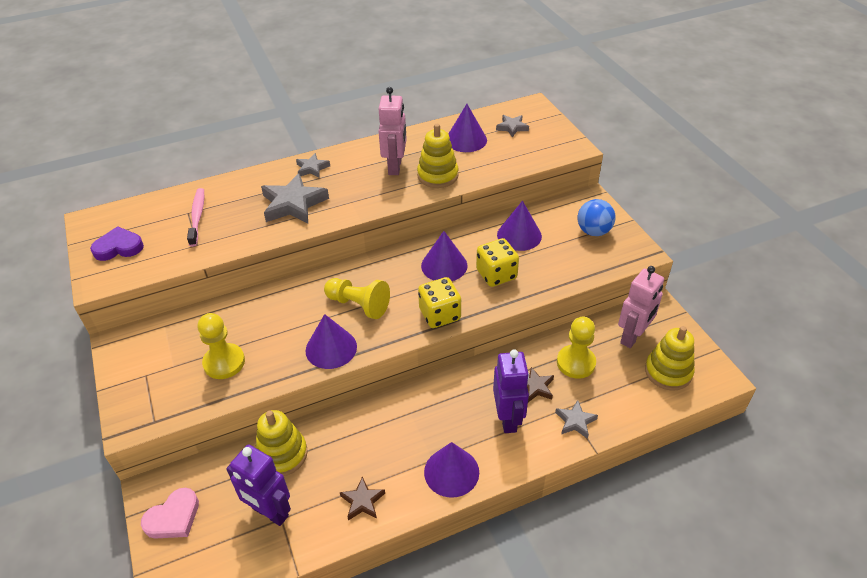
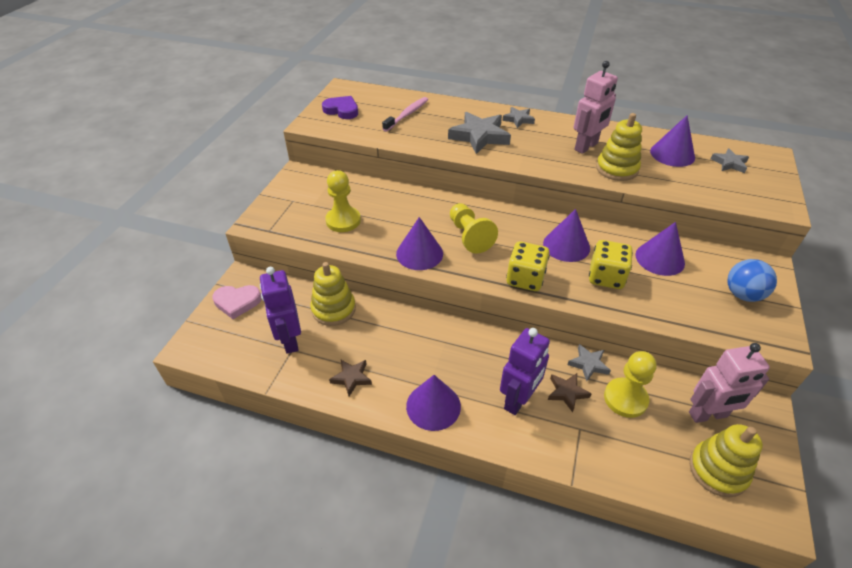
camera: 40 degrees right, 0 degrees up
grey star [555,400,598,439] -> grey star moved to [567,344,611,381]

